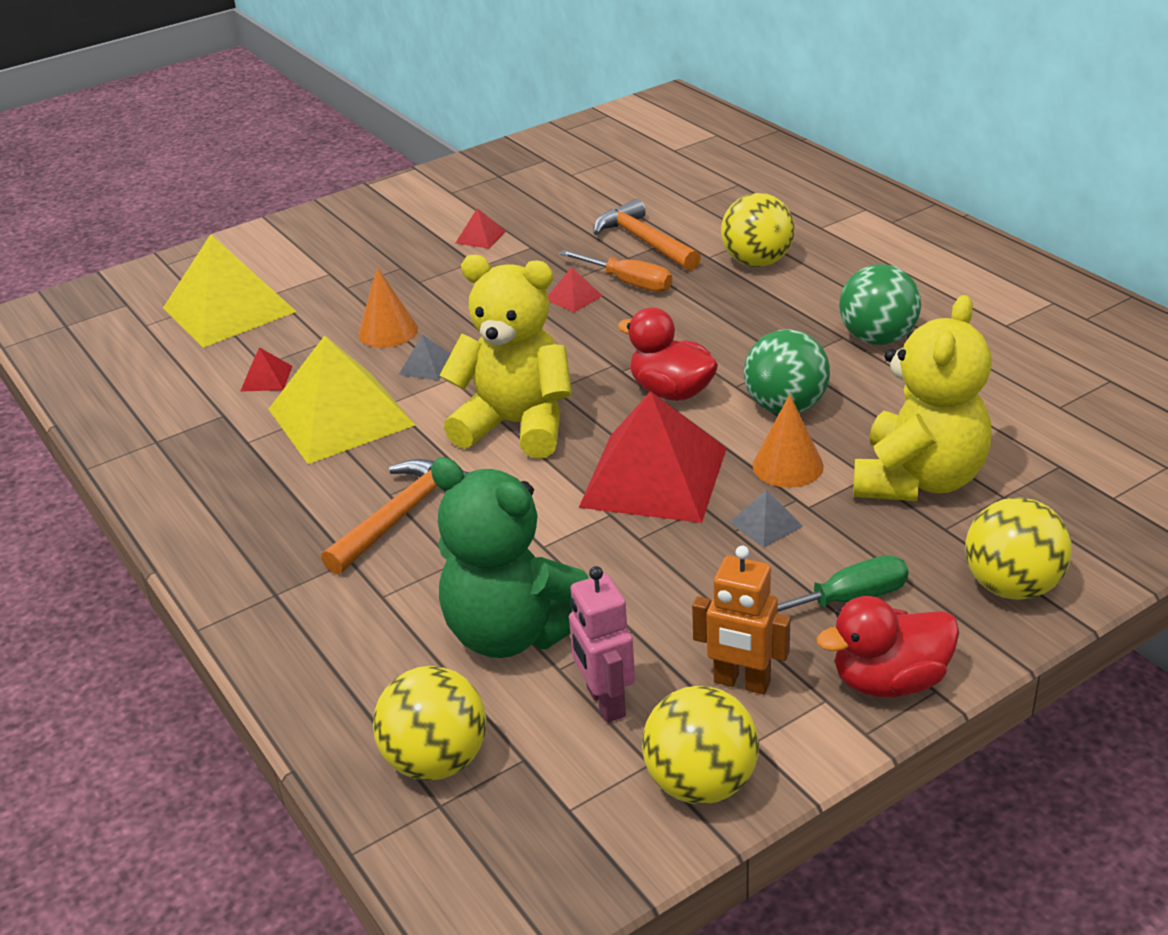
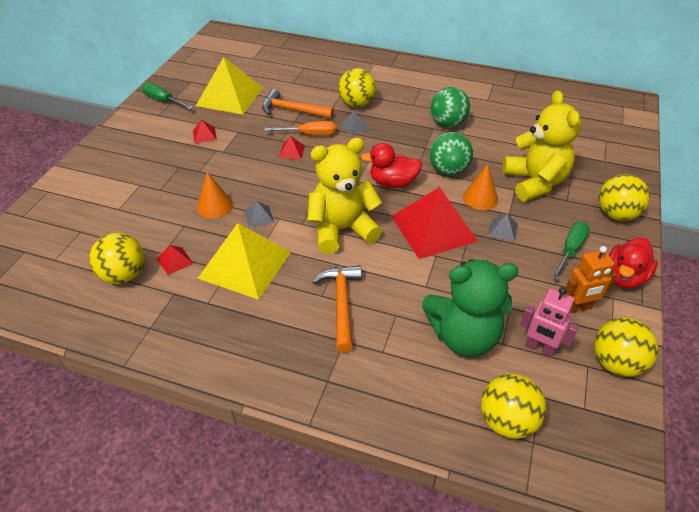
camera: 40 degrees left, 10 degrees up
yellow pyramid [163,234,297,348] -> yellow pyramid moved to [196,57,263,114]
none -> yellow ball [89,233,145,284]
none -> green screwdriver [142,83,193,109]
none -> grey pyramid [339,112,369,136]

